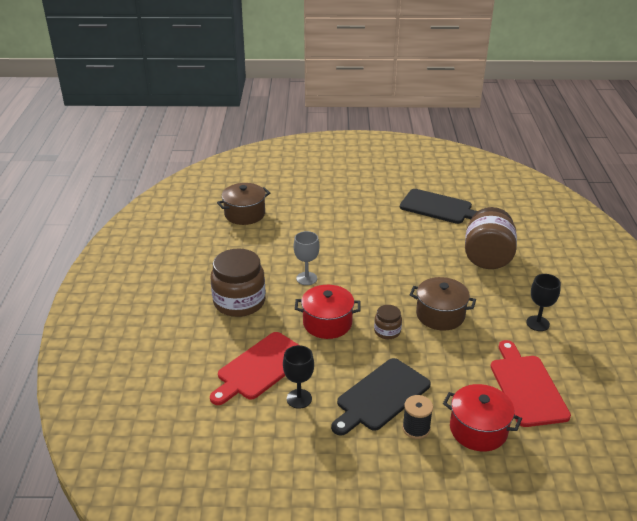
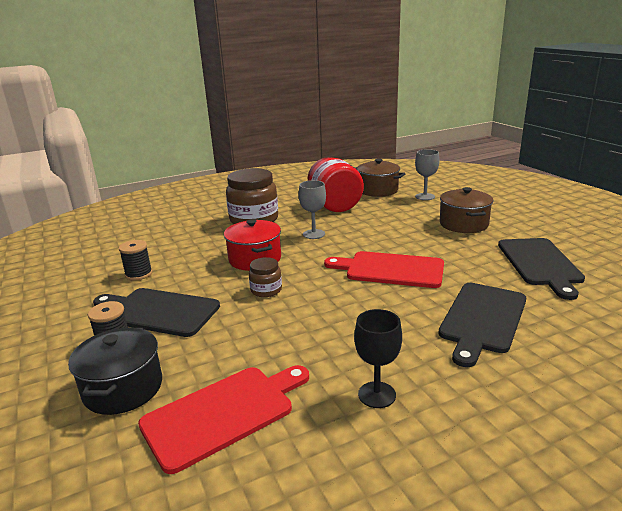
camera: 65 degrees right, 10 degrees down
red cutting board [210,332,299,405] -> red cutting board moved to [324,251,444,288]
black goblet [283,345,314,409] -> black spool [119,240,152,281]
brown pot [410,277,476,331] -> brown pot moved to [440,187,493,233]
red pot [443,384,522,451] -> black pot [68,327,162,415]
brown jar [465,207,517,269] -> black cutting board [438,283,526,367]
none -> red jar [308,157,364,212]
none -> grey goblet [415,149,439,200]

